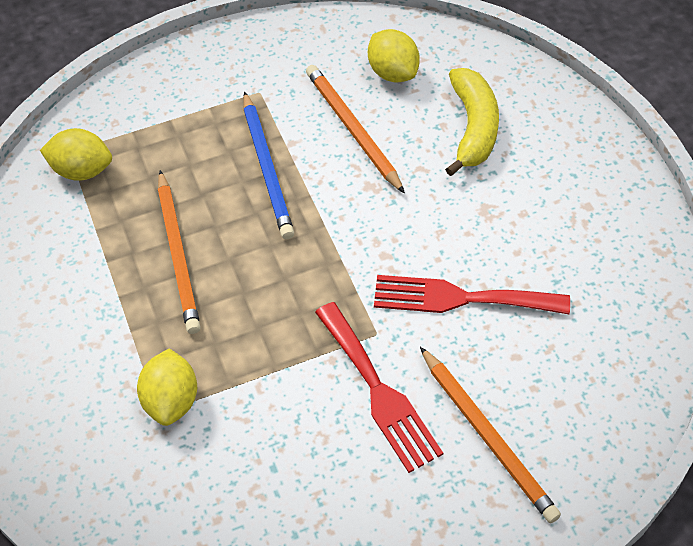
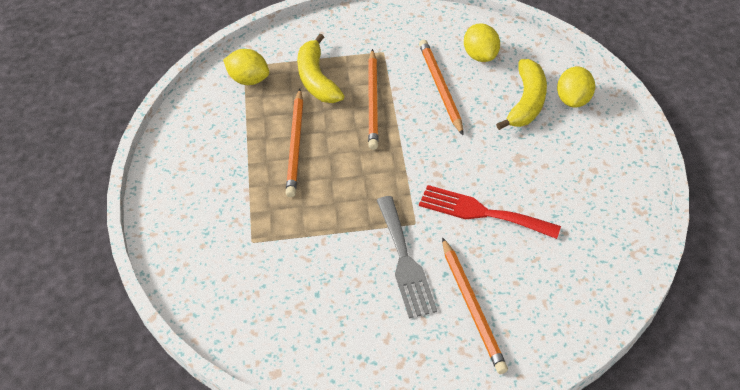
camera: 15 degrees right, 5 degrees down
yellow lemon [137,349,197,426] -> yellow lemon moved to [557,67,595,108]
blue pencil [243,91,294,239] -> orange pencil [368,49,378,150]
red fork [315,302,443,473] -> grey fork [377,196,437,319]
none -> yellow banana [297,34,344,103]

